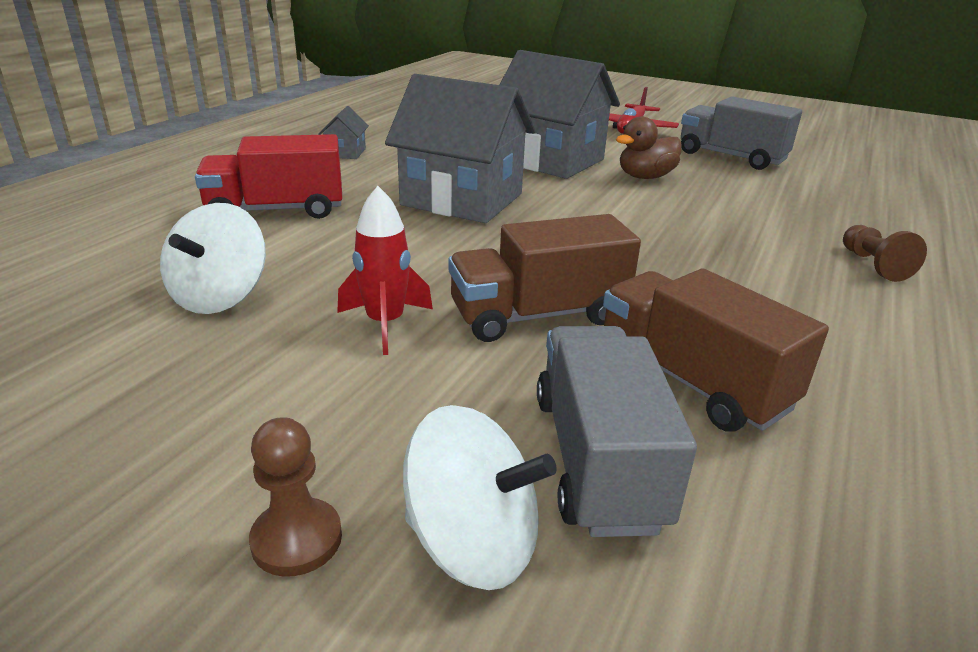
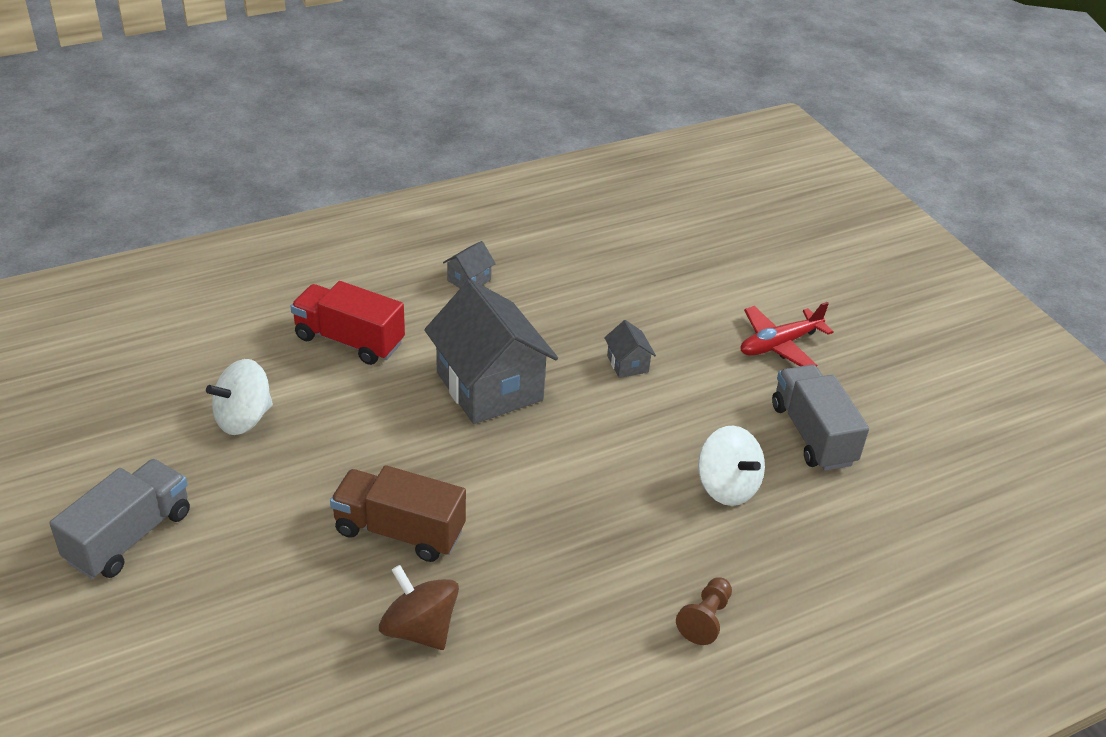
camera: 35 degrees right, 10 degrees up
brown pawn [249,417,342,576] -> none
red rocket [337,186,433,355] -> none
white spinning top [403,405,557,590] -> white spinning top moved to [698,426,765,506]
grey house [499,50,620,179] -> grey house [604,320,656,378], size x0.42
grey truck [537,326,697,537] -> grey truck moved to [49,459,190,579]
brown truck [603,269,829,432] -> brown spinning top [379,565,459,650]
brown duck [616,116,682,179] -> none

